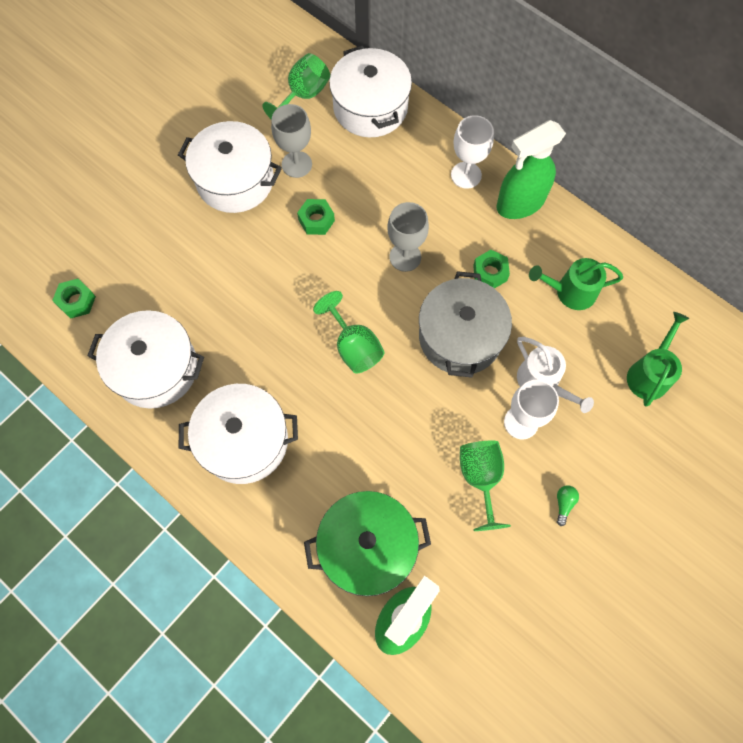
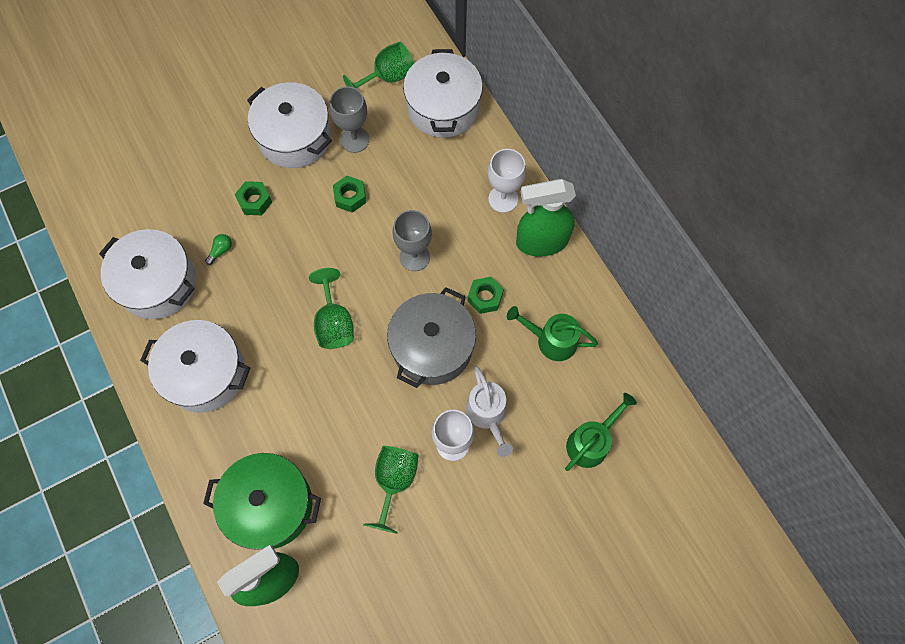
camera: 20 degrees right, 0 degrees up
green nut [52,278,96,319] -> green nut moved to [235,181,272,215]
green light bulb [557,485,579,526] -> green light bulb moved to [205,234,232,265]

